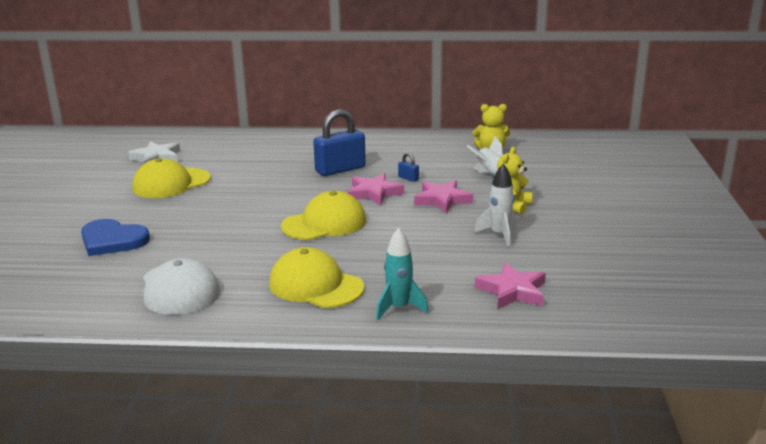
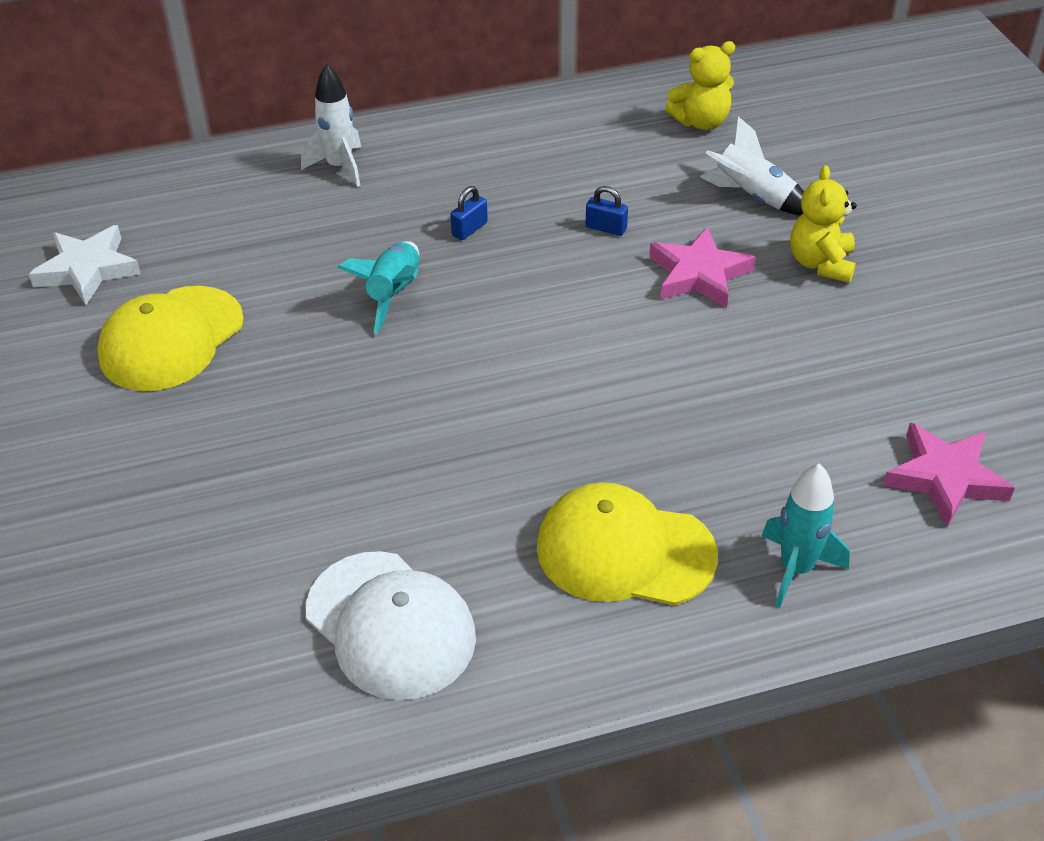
camera: 20 degrees left, 20 degrees up
blue heart [81,219,150,256] -> none
yellow cap [281,191,366,240] -> none
blue padlock [313,109,366,176] -> blue padlock [450,186,488,240], size x0.43
pink star [348,173,404,206] -> none
white rocket [474,163,516,247] -> white rocket moved to [301,65,361,187]
none -> turquoise rocket [337,241,419,334]

